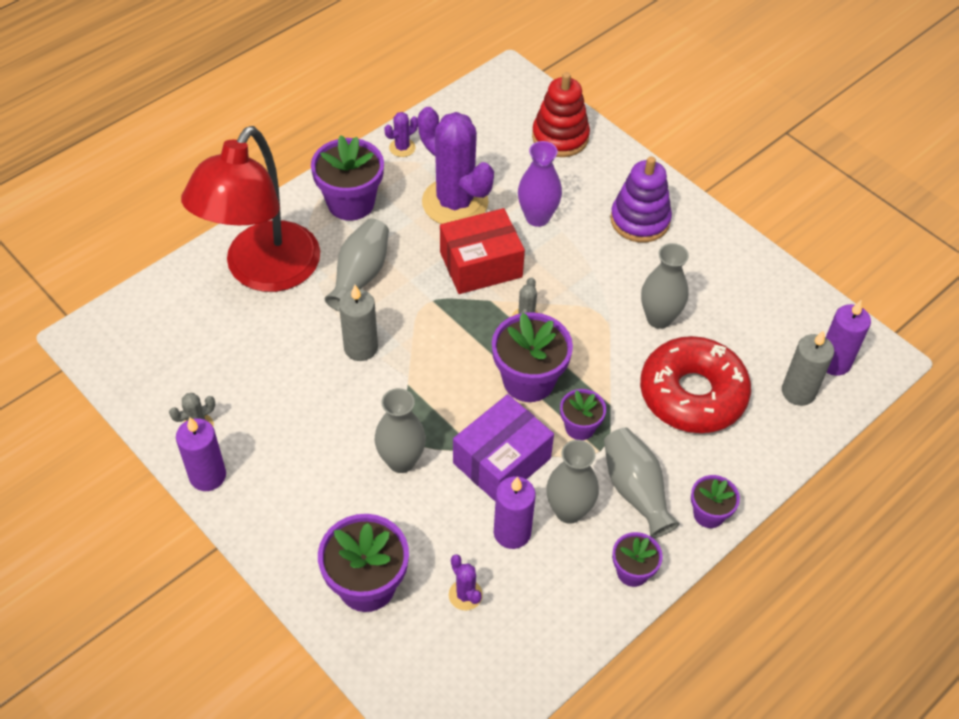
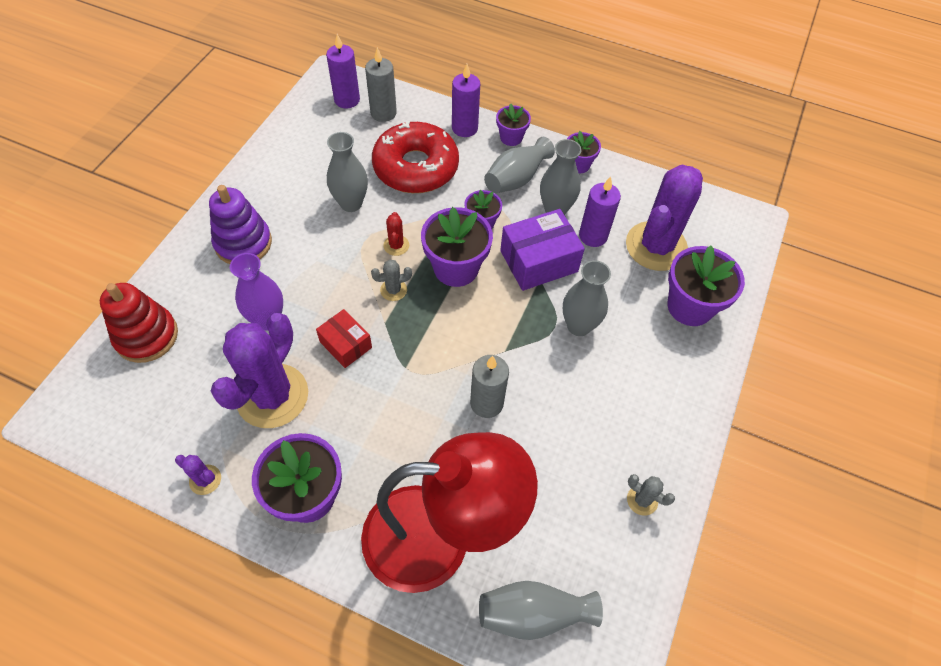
camera: 115 degrees left, 5 degrees up
purple candle [176,417,226,491] -> purple candle moved to [452,64,480,137]
grey vase [325,218,389,312] -> grey vase moved to [479,581,603,640]
red box [440,208,525,294] -> red box [316,309,372,368], size x0.61
purple cactus [449,554,483,611] -> purple cactus [626,164,703,271], size x2.43
purple box [453,394,554,501] -> purple box turned 45 degrees counterclockwise [500,209,585,291]
none -> red cactus [383,212,409,256]

